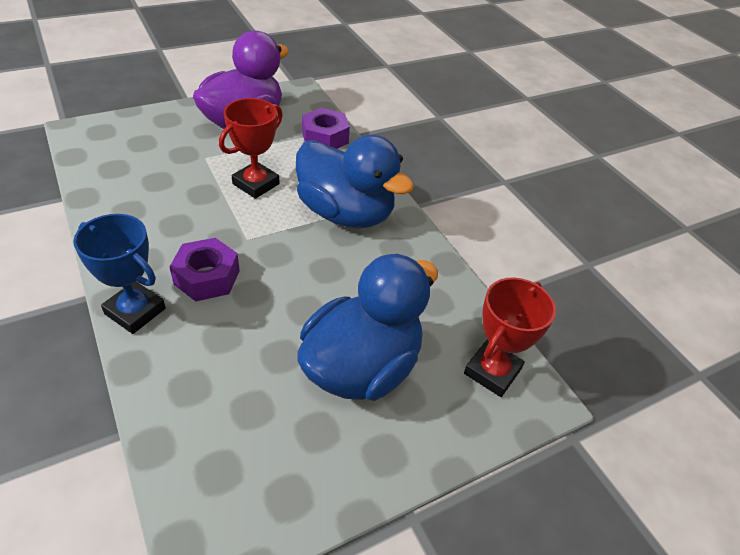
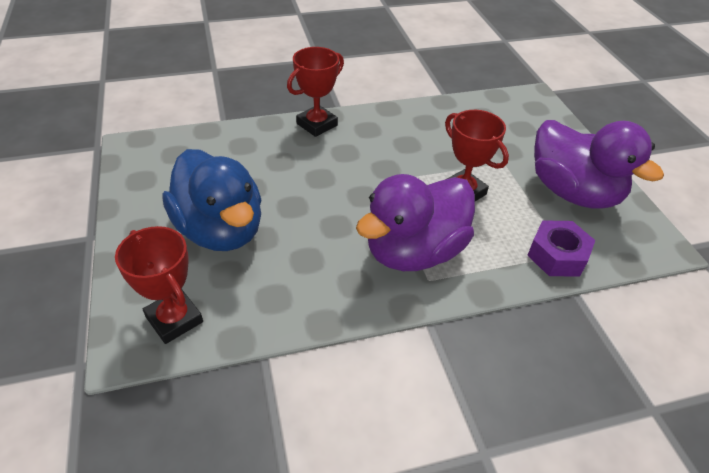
camera: 105 degrees right, 0 degrees up
blue trophy [73,214,166,334] -> red trophy [287,47,344,137]
purple nut [170,238,240,302] -> none
blue duck [296,135,414,228] -> purple duck [356,174,475,271]

